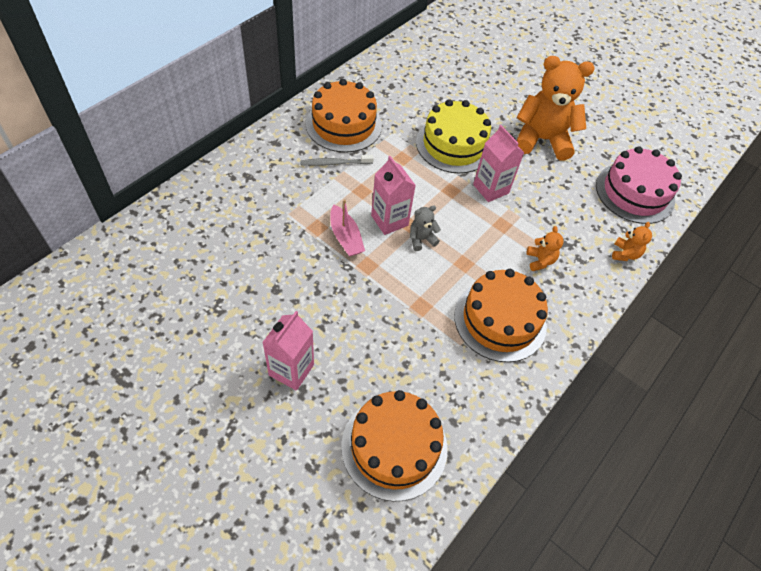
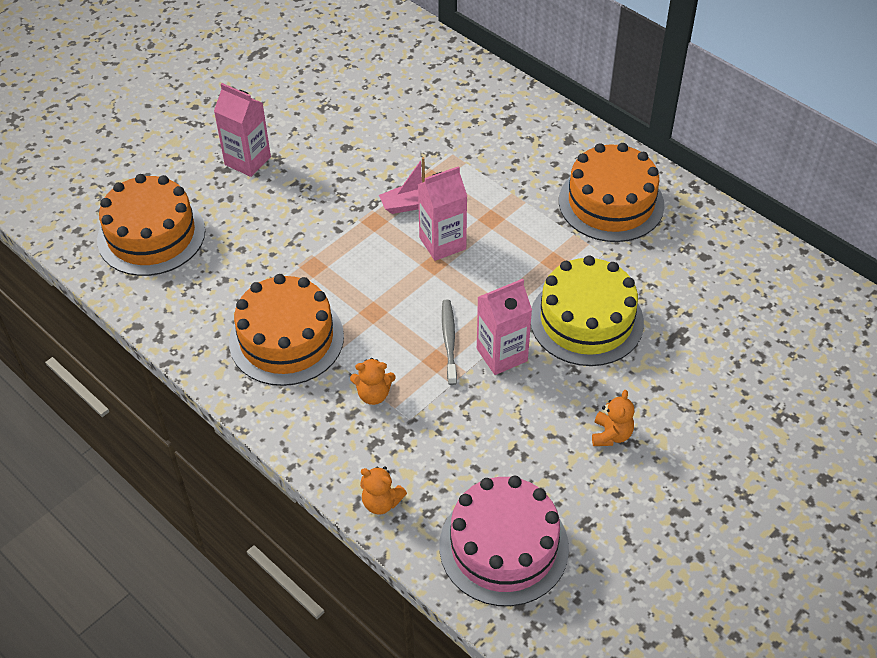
camera: 100 degrees right, 5 degrees down
grey toothbrush [300,155,374,166] -> grey toothbrush moved to [442,300,457,385]
grey teddy bear [410,205,441,251] -> none
orange teddy bear [516,56,595,161] -> orange teddy bear [592,390,634,446], size x0.43

